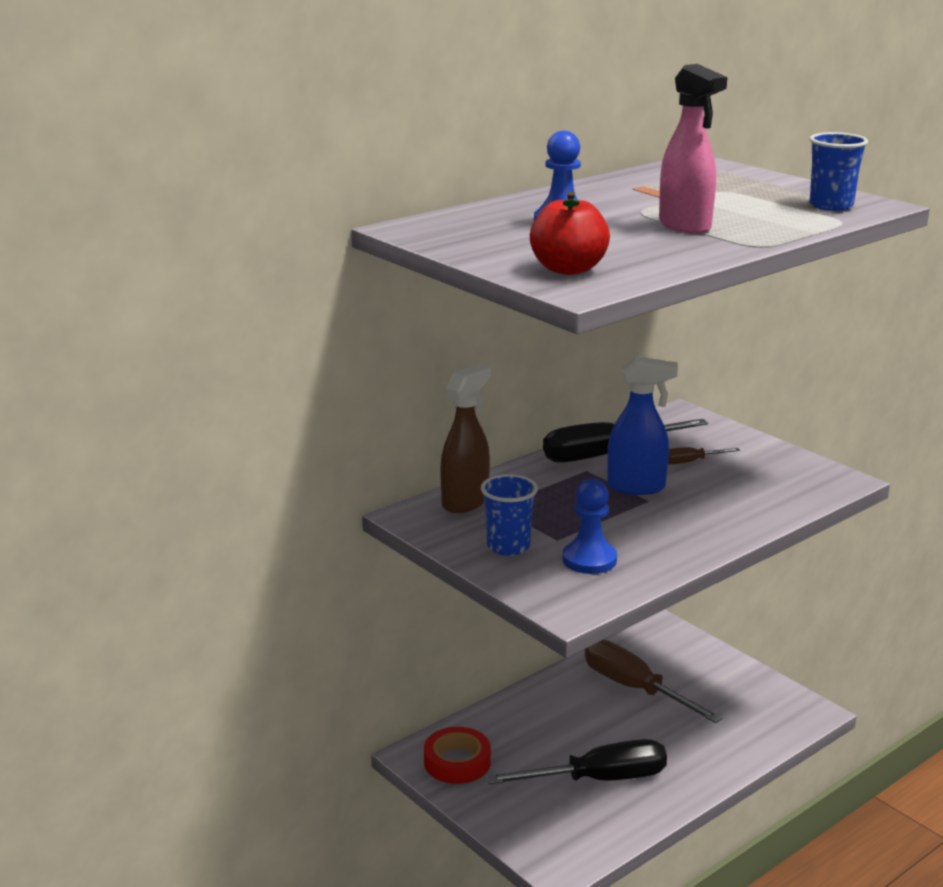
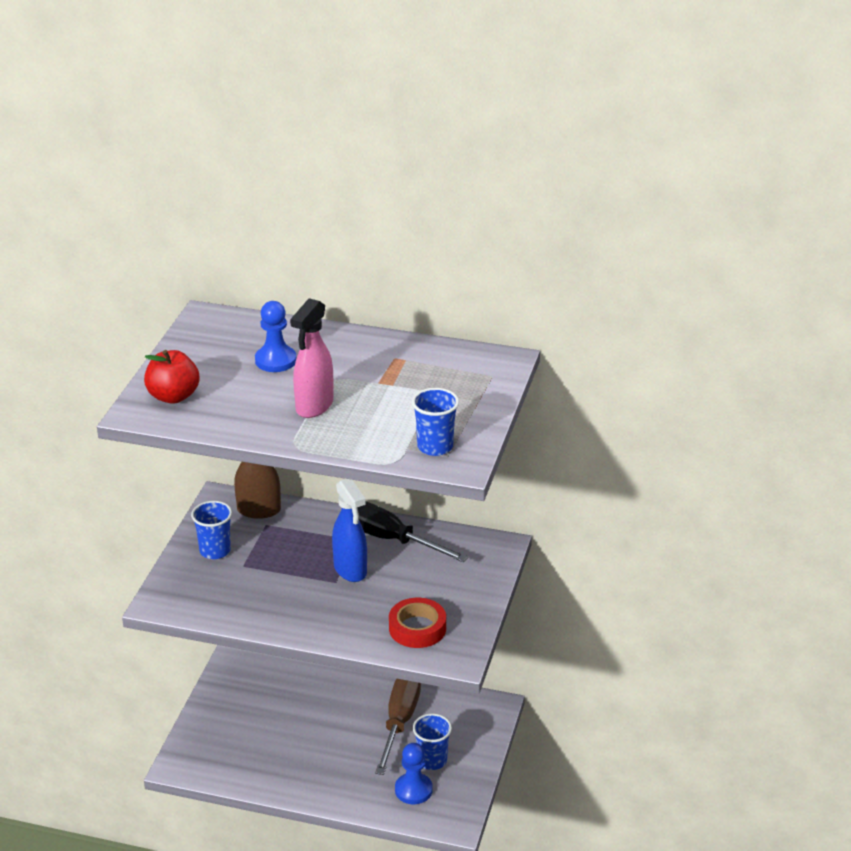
camera: 55 degrees right, 10 degrees up
red tape [424,727,491,784] -> red tape moved to [389,598,446,648]
black screwdriver [486,739,667,784] -> none
blue pawn [562,478,617,574] -> blue pawn moved to [395,743,432,804]
brown screwdriver [668,447,740,465] -> none
none -> blue cup [413,713,452,770]

